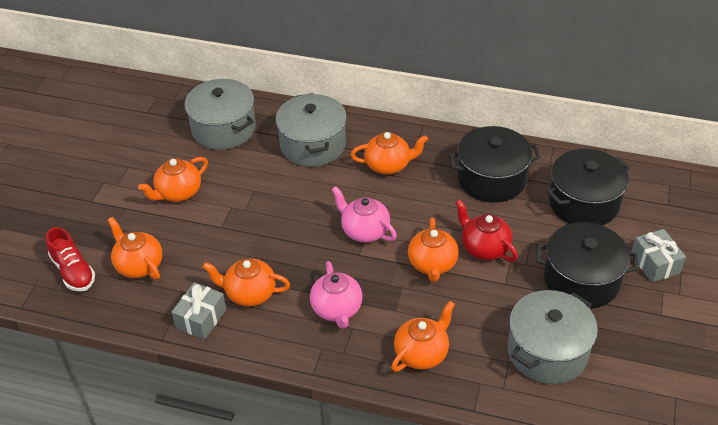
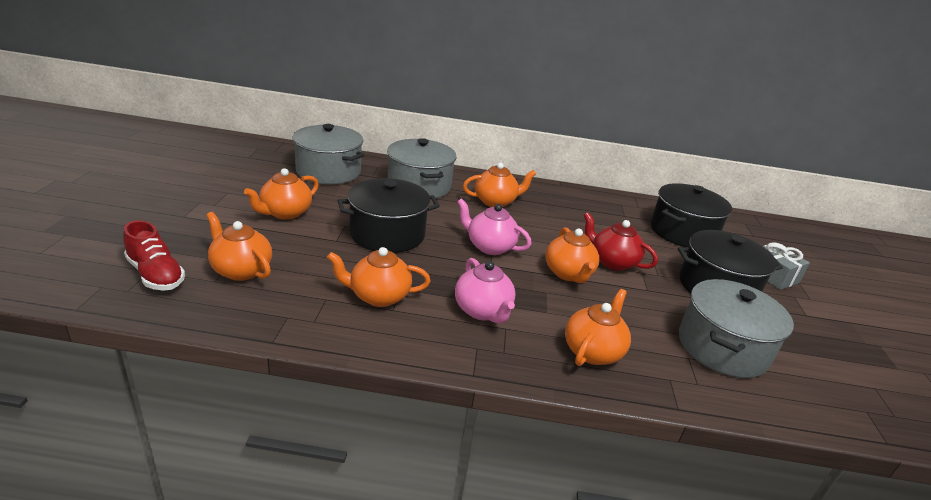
camera: 15 degrees left, 15 degrees down
grey gift [172,282,226,340] -> none
black pot [448,126,541,203] -> black pot moved to [338,178,440,253]

